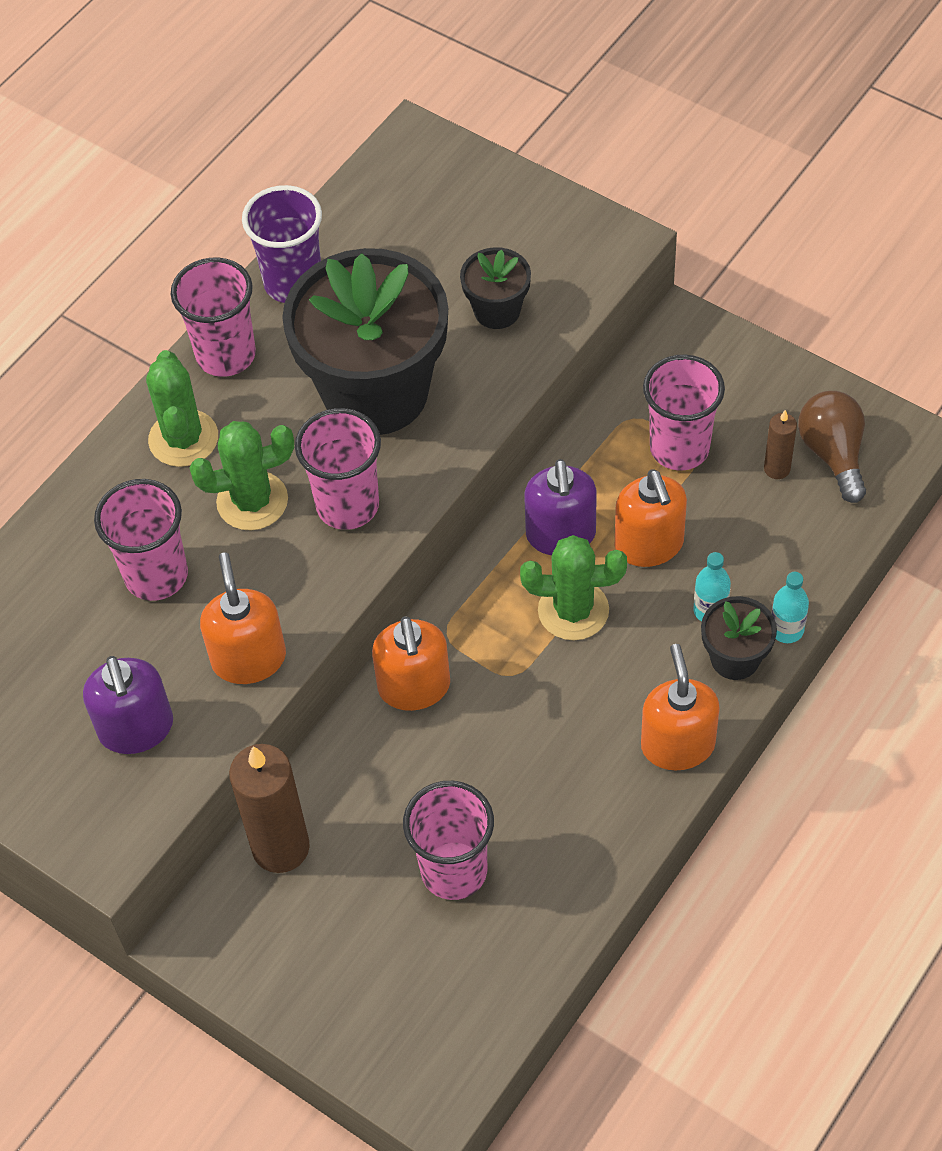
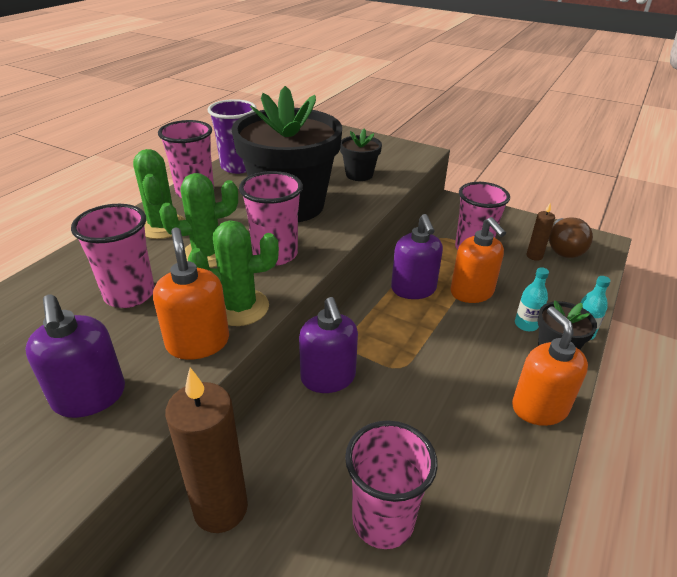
camera: 10 degrees left, 20 degrees down
orange soap dispenser [372,616,450,711] -> purple soap dispenser [299,297,358,393]
green cactus [520,535,627,640] -> green cactus moved to [188,220,279,326]
brown light bulb [798,391,866,503] -> brown light bulb turned 150 degrees counterclockwise [549,218,593,258]

